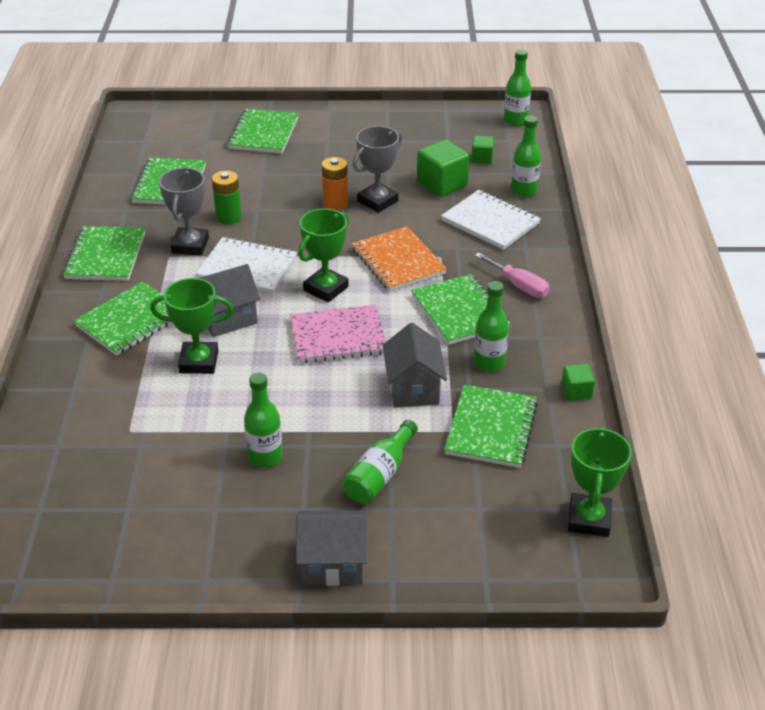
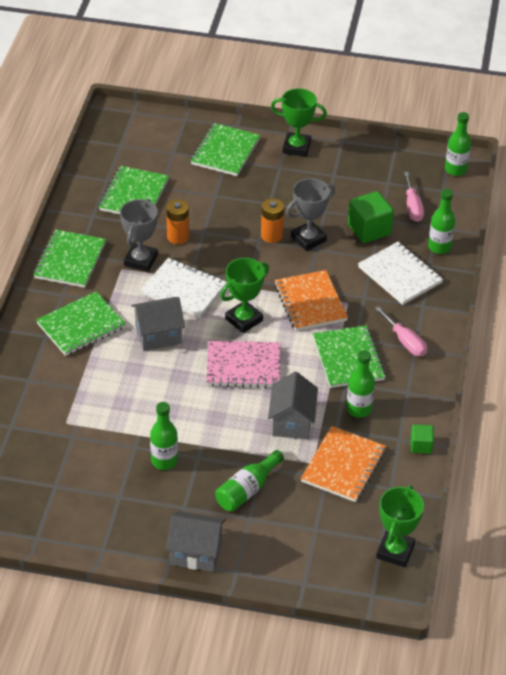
camera: 10 degrees right, 5 degrees up
green trophy [150,278,233,374] -> green trophy moved to [271,88,327,157]
green battery [212,170,242,224] -> orange battery [166,199,189,244]
green notebook [444,384,538,468] -> orange notebook [301,426,386,502]
green cube [471,136,494,164] -> pink screwdriver [404,172,424,222]

